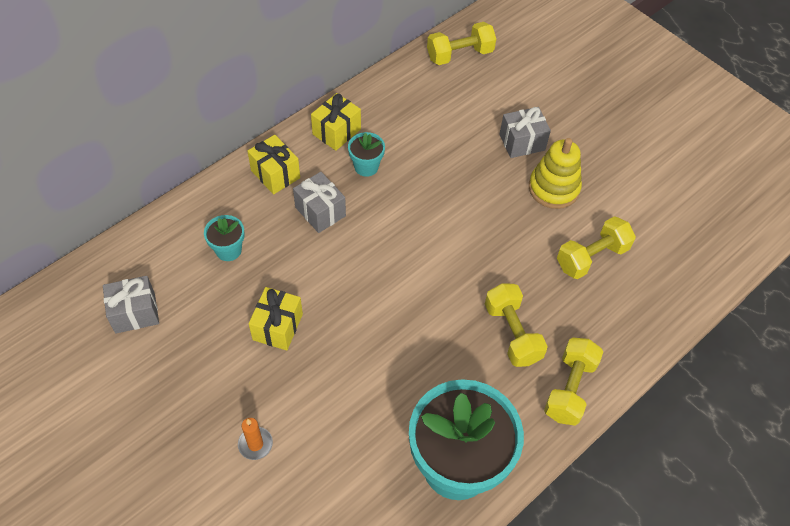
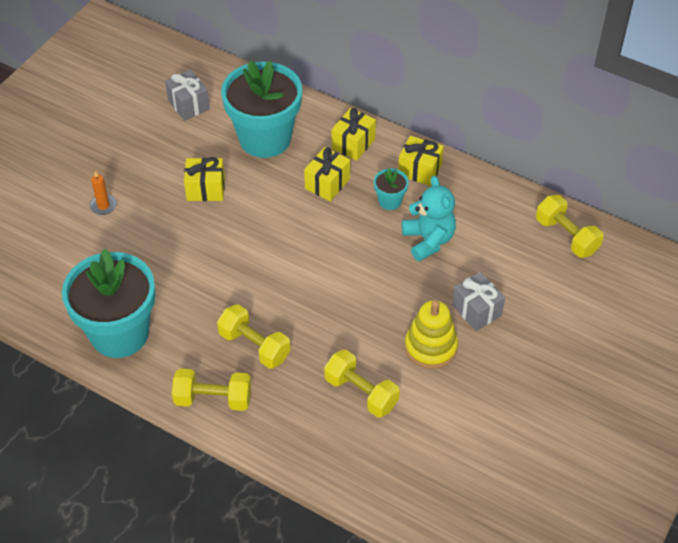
camera: 75 degrees right, 5 degrees down
turquoise flower pot [204,215,244,261] -> turquoise flower pot [221,61,302,158], size x2.36
grey gift [293,172,346,233] -> yellow gift [304,147,350,201]
yellow dumbbell [485,283,548,367] -> yellow dumbbell turned 75 degrees clockwise [217,304,291,369]
none -> turquoise teddy bear [402,176,456,261]

